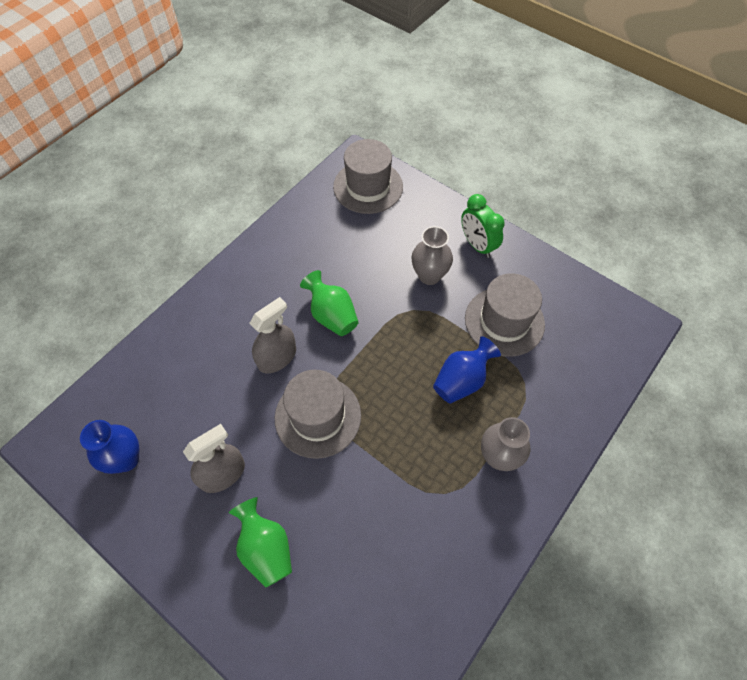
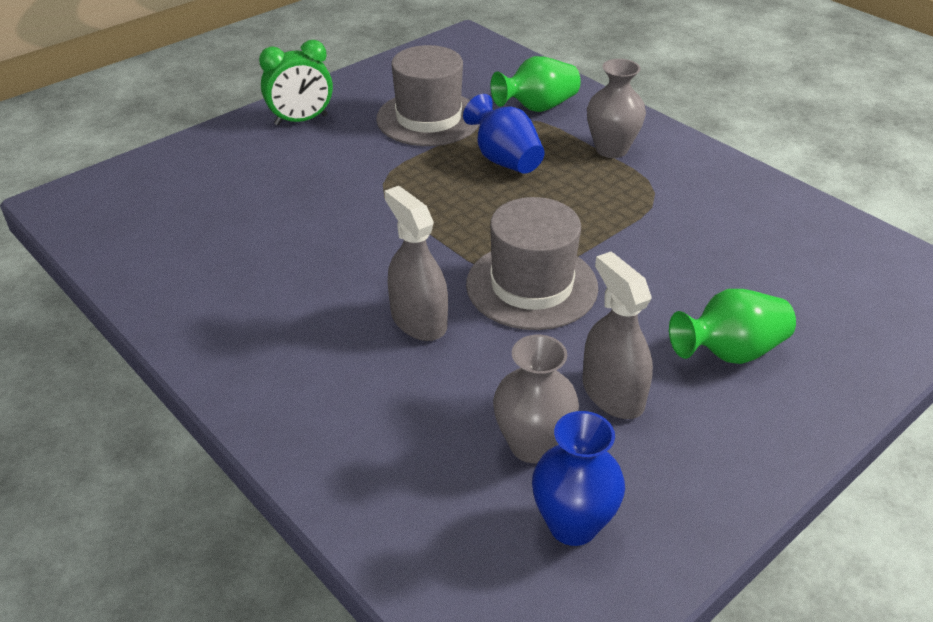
camera: 80 degrees left, 20 degrees down
green vase [300,270,359,336] -> green vase moved to [491,56,581,112]
grey hat [333,139,403,214] -> none
grey vase [412,226,453,285] -> grey vase moved to [493,335,579,463]

